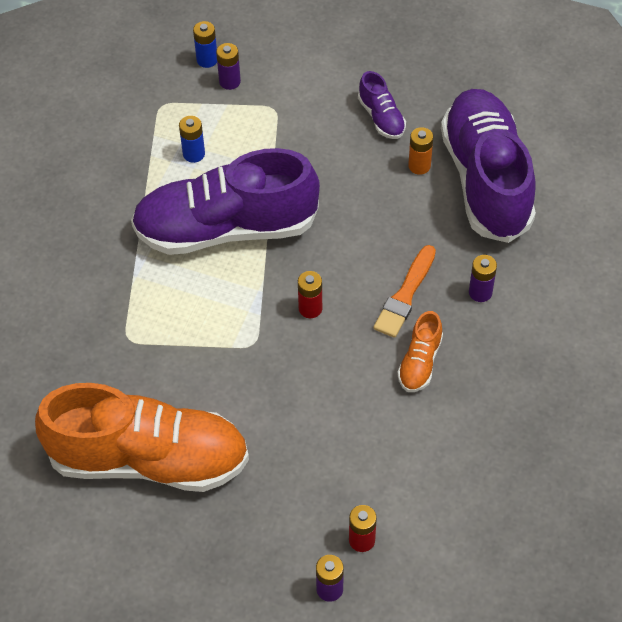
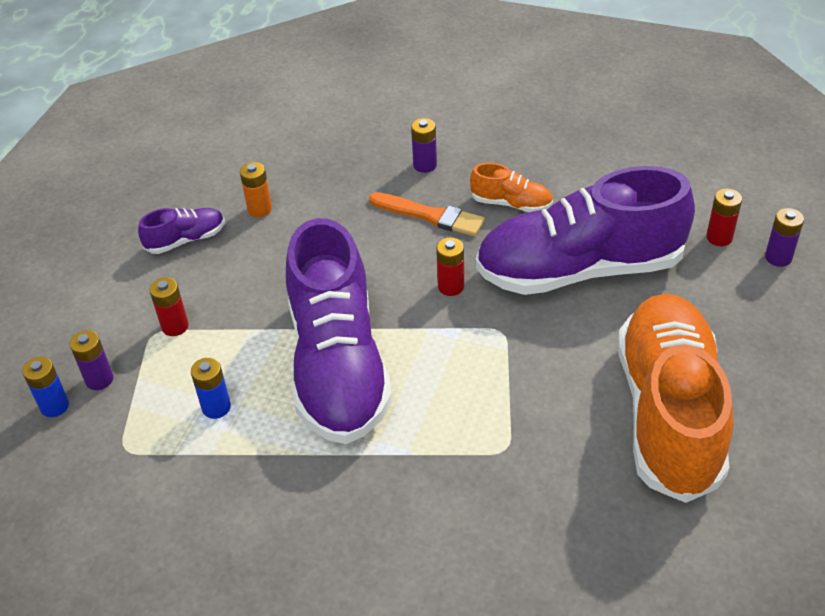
camera: 90 degrees left, 10 degrees down
purple shoe [441,89,536,243] -> purple shoe moved to [475,166,695,295]
none -> red battery [149,278,189,336]

